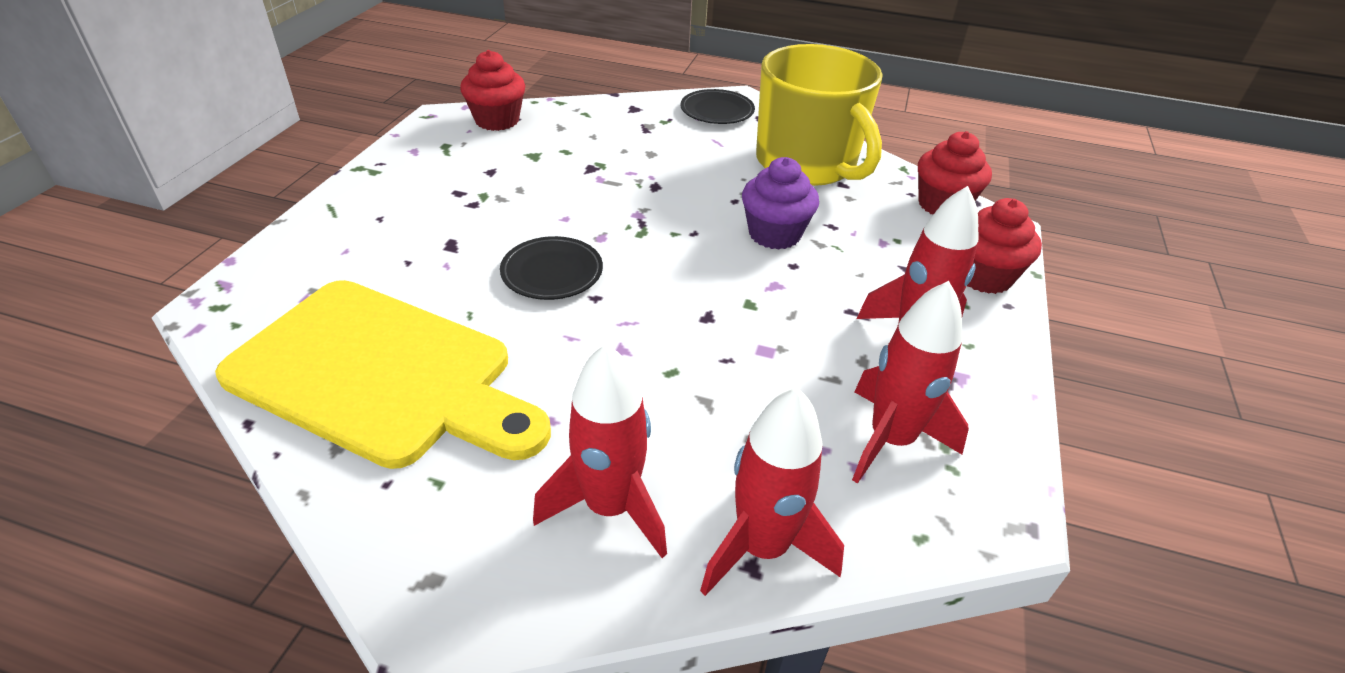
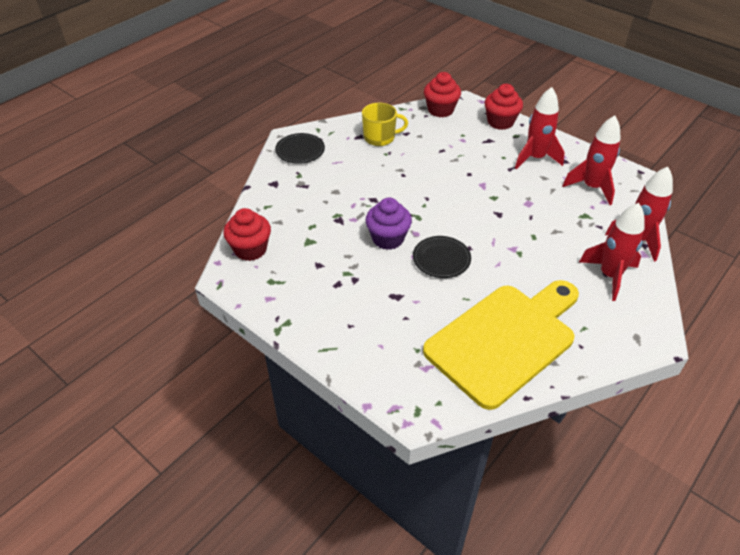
camera: 65 degrees left, 5 degrees up
purple cupcake [742,157,819,250] -> purple cupcake moved to [365,198,412,250]
yellow mug [756,44,883,186] -> yellow mug [362,103,408,146], size x0.52

